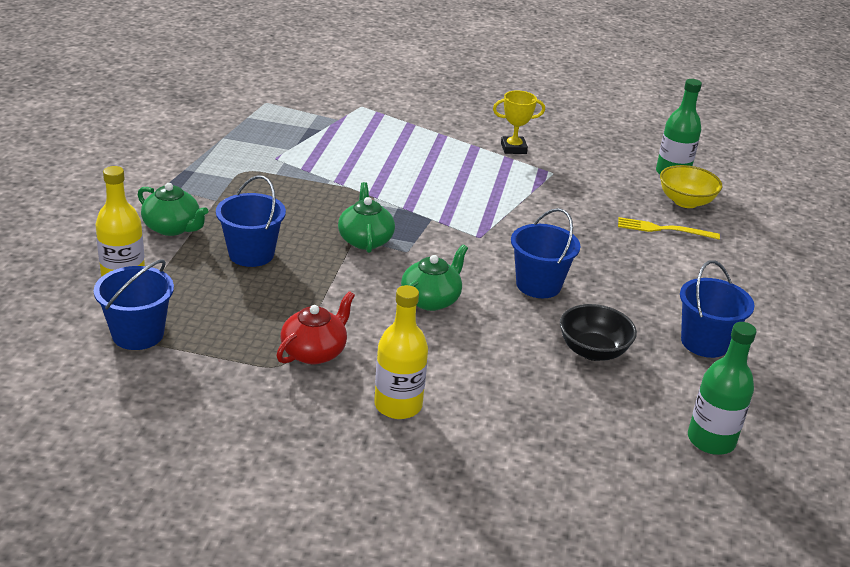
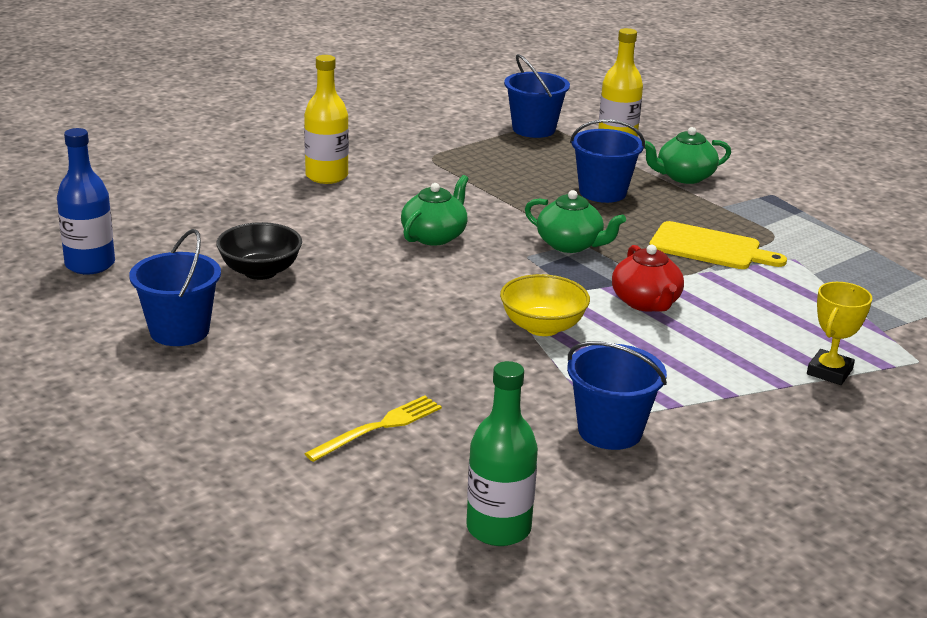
camera: 130 degrees right, 5 degrees down
red teapot [276,291,355,364] -> red teapot moved to [612,245,684,312]
green teapot [401,244,468,311] -> green teapot turned 135 degrees counterclockwise [401,175,469,246]
yellow trophy [493,90,545,154] -> yellow trophy moved to [807,282,872,385]
blue bucket [511,208,581,298] -> blue bucket moved to [567,341,667,450]
yellow bowl [660,165,722,208] -> yellow bowl moved to [500,274,590,336]
green bottle [688,322,757,455] -> blue bottle [57,128,115,274]
none -> yellow cutting board [649,221,787,269]

